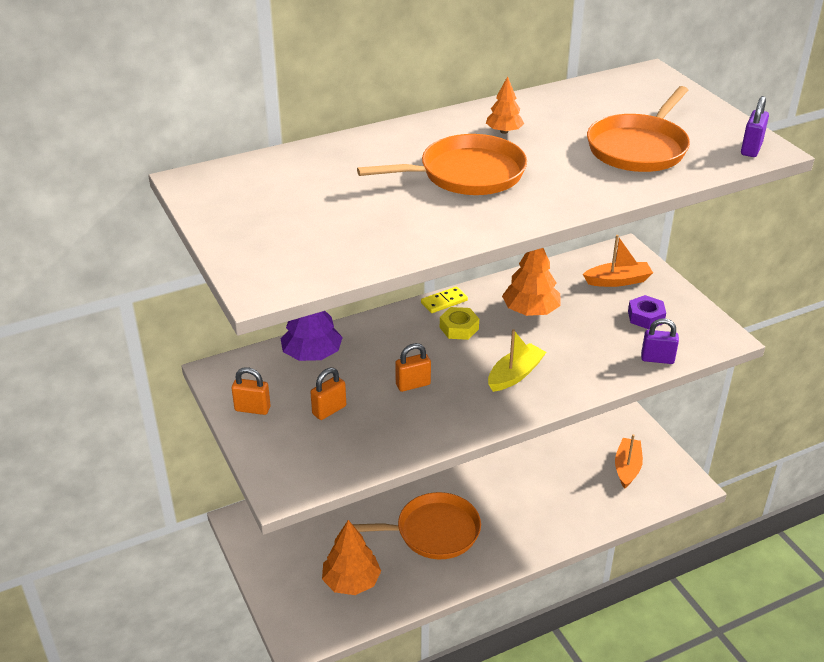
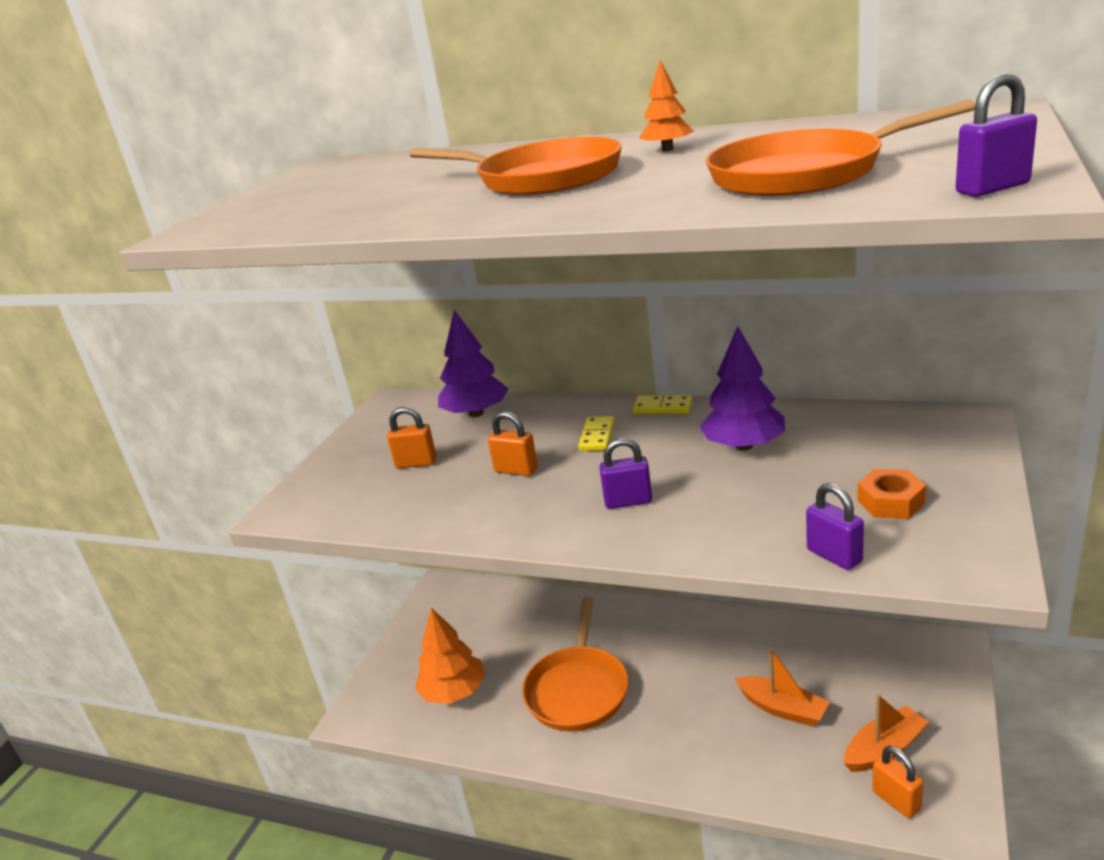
camera: 50 degrees right, 10 degrees down
orange padlock [232,367,271,415] -> orange padlock moved to [872,746,924,818]
orange pan [352,492,481,559] -> orange pan turned 60 degrees clockwise [522,597,628,732]
yellow nut [440,307,479,340] -> none
yellow boat [488,329,546,392] -> purple padlock [599,438,652,509]
orange tree [502,248,560,316] -> purple tree [700,326,785,451]
orange boat [583,235,653,287] -> orange boat moved to [734,647,830,727]
purple nut [628,295,666,329] -> orange nut [857,469,926,519]
none -> yellow domino [578,416,615,451]

